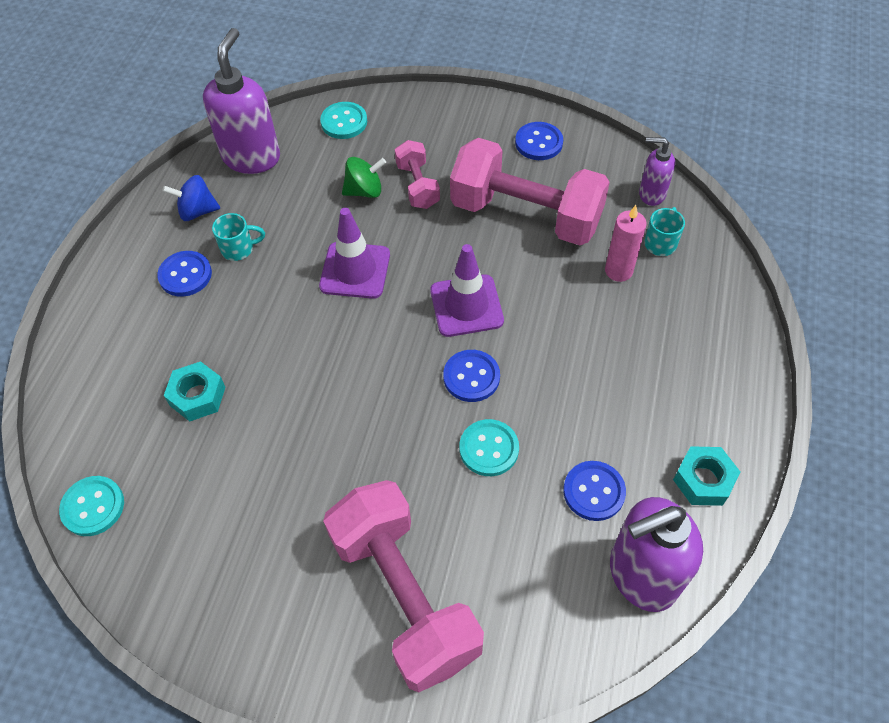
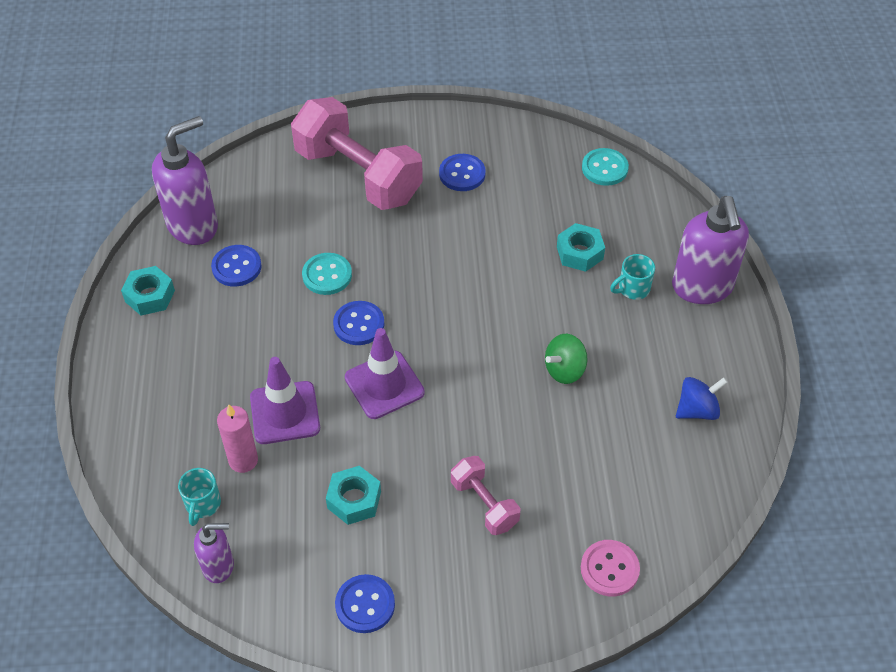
camera: 160 degrees right, 5 degrees down
blue button [157,251,212,297] -> blue button moved to [439,154,486,191]
purple soap dispenser [203,28,280,174] -> purple soap dispenser moved to [672,196,749,304]
turquoise mug [212,213,265,261] -> turquoise mug moved to [610,254,655,300]
purple traffic cone [319,208,390,299] -> purple traffic cone moved to [250,357,320,444]
turquoise button [320,102,367,139] -> pink button [581,540,640,597]
green spinning top [342,157,386,198] -> green spinning top moved to [545,334,588,384]
pink dumbbell [450,138,610,245] -> turquoise nut [326,466,381,525]

